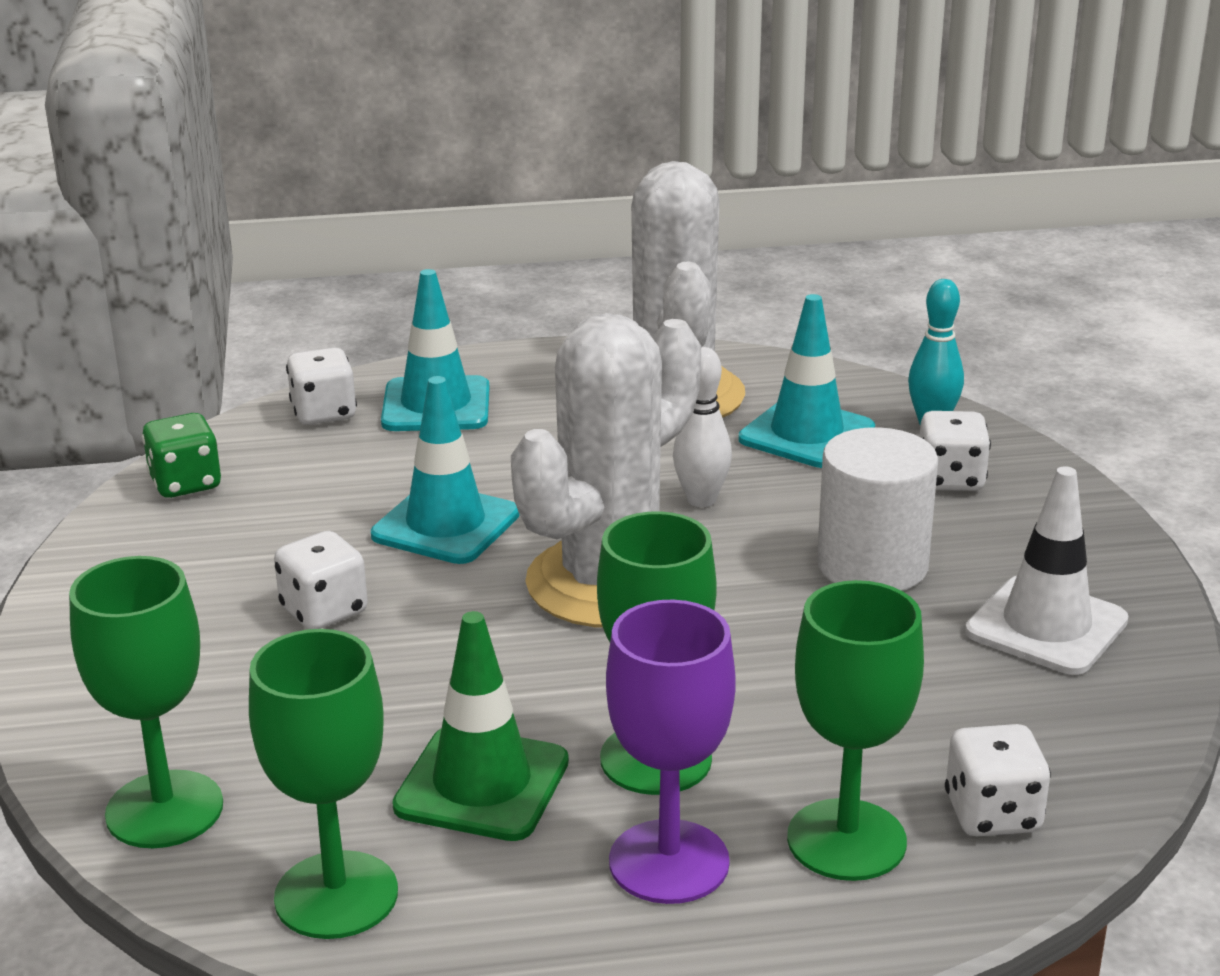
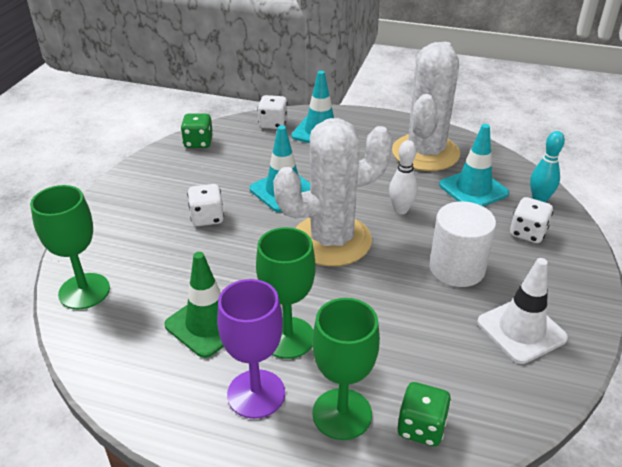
camera: 25 degrees right, 10 degrees up
green goblet [249,629,398,939] -> none
white dice [945,724,1051,836] -> green dice [398,382,451,446]

